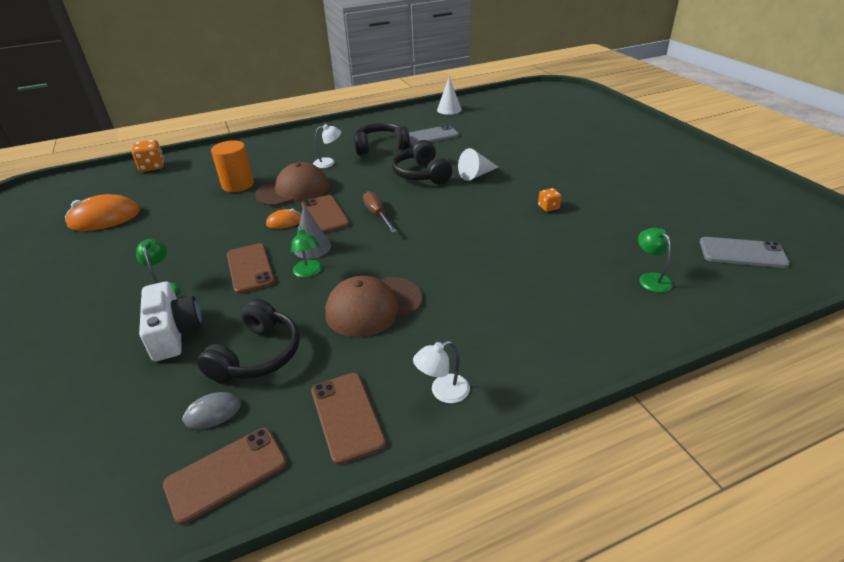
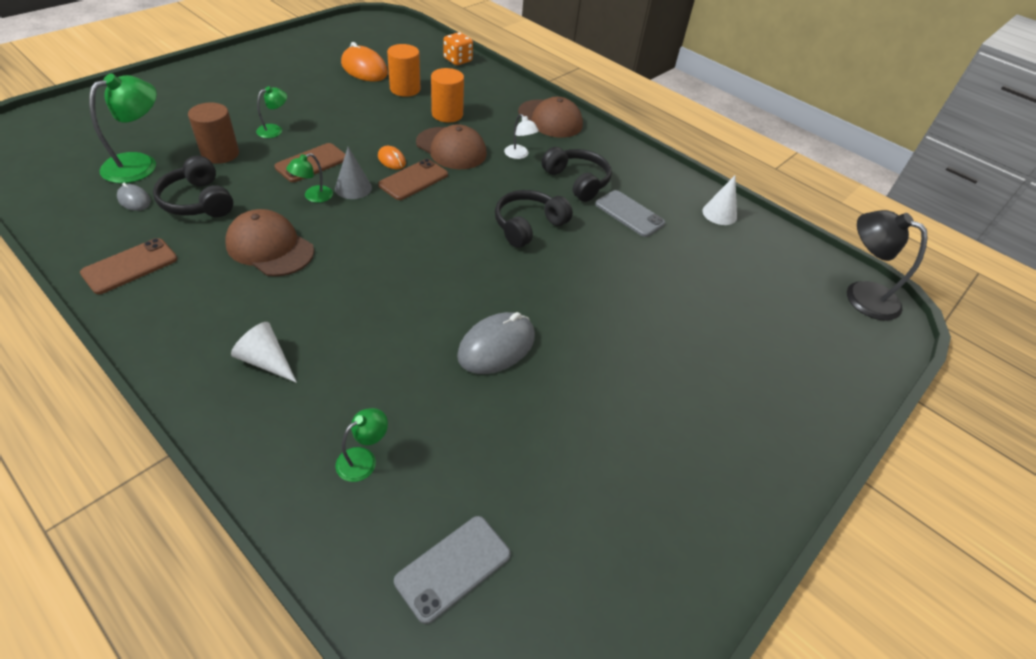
camera: 60 degrees right, 10 degrees up
white camera [139,282,202,361] -> brown cylinder [188,102,239,164]
brown phone [163,428,287,525] -> none
black headphones [197,298,300,383] -> black headphones turned 60 degrees clockwise [153,156,233,217]
brown screwdriver [363,191,397,233] -> none
white lamp [413,341,470,403] -> none
white cone [458,148,499,181] -> white cone moved to [231,322,297,383]
orange dice [538,188,561,212] -> grey mouse [457,312,535,374]
grey phone [700,237,790,268] -> grey phone turned 60 degrees clockwise [394,516,511,624]
none -> green lamp [89,74,157,183]
none -> orange cylinder [387,44,421,97]
none -> brown cap [518,97,583,138]
none -> black lamp [847,210,928,321]

